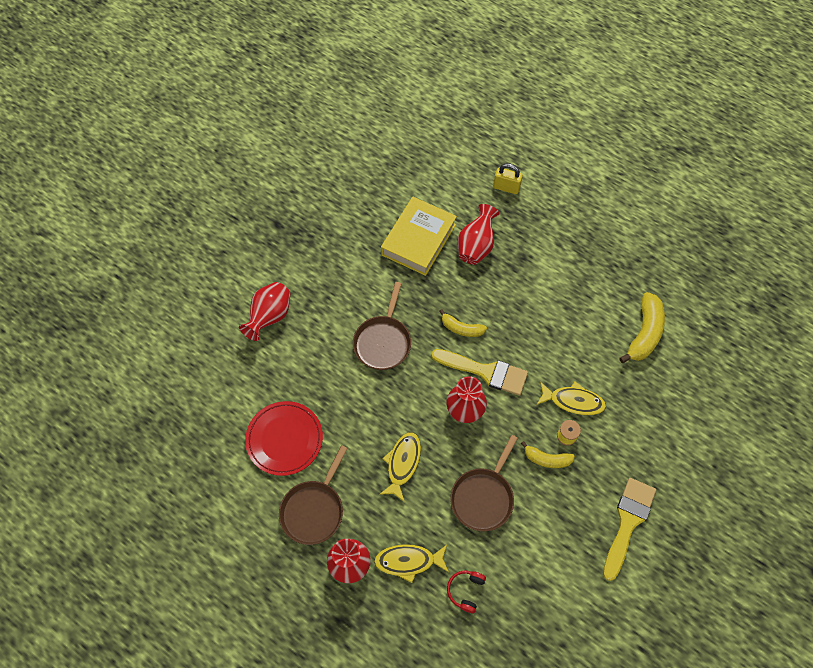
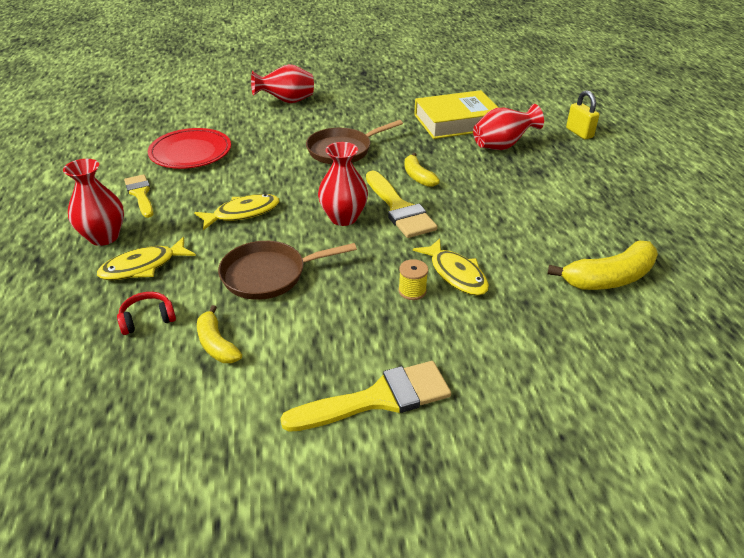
camera: 45 degrees right, 25 degrees down
brown pan [279,445,348,545] -> yellow brush [124,174,154,218]
yellow fish [374,544,449,583] -> yellow fish turned 75 degrees counterclockwise [97,237,196,280]
yellow banana [521,441,575,468] -> yellow banana moved to [197,305,242,363]

